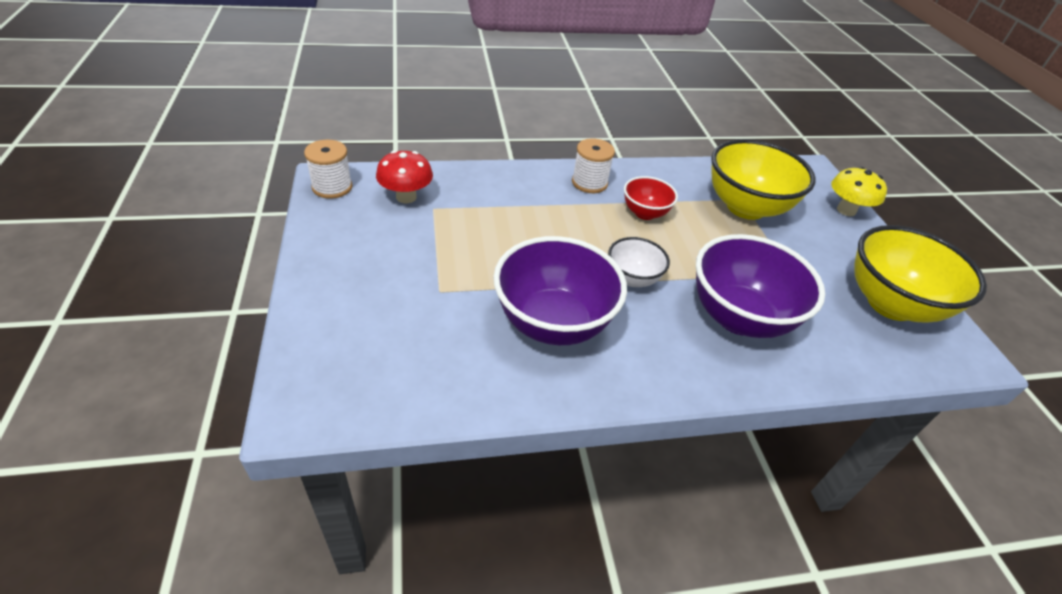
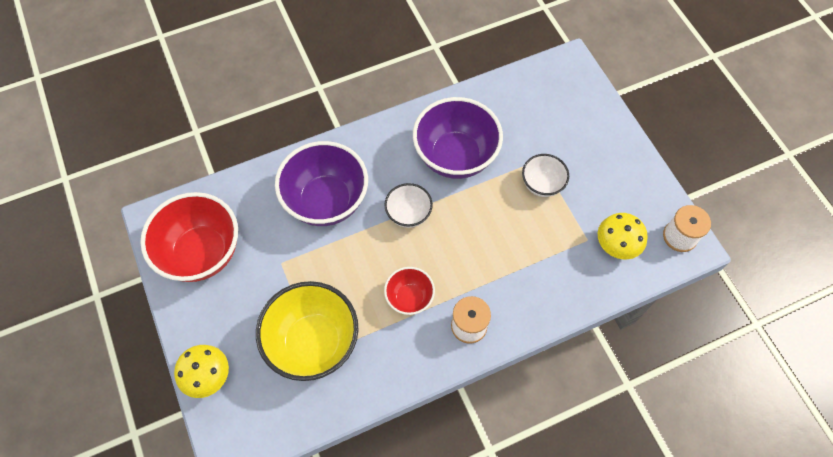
camera: 170 degrees right, 20 degrees up
red mushroom [376,150,433,203] -> yellow mushroom [598,213,648,259]
yellow bowl [855,225,987,322] -> red bowl [140,192,238,282]
none -> white bowl [522,154,569,197]

